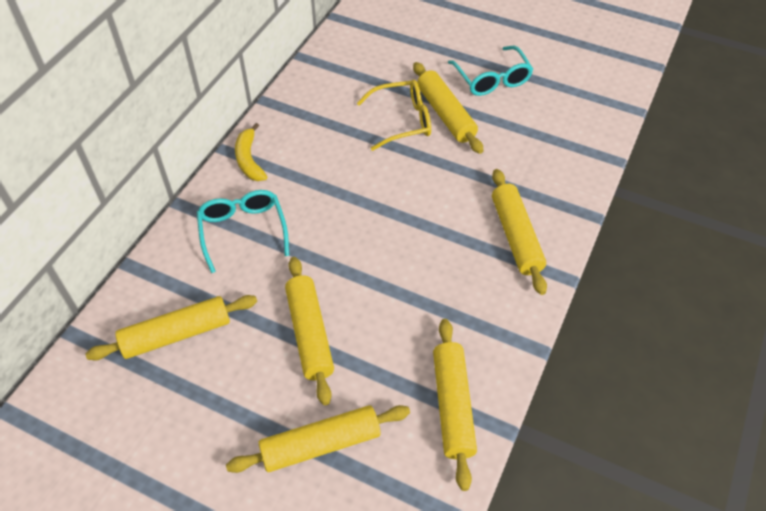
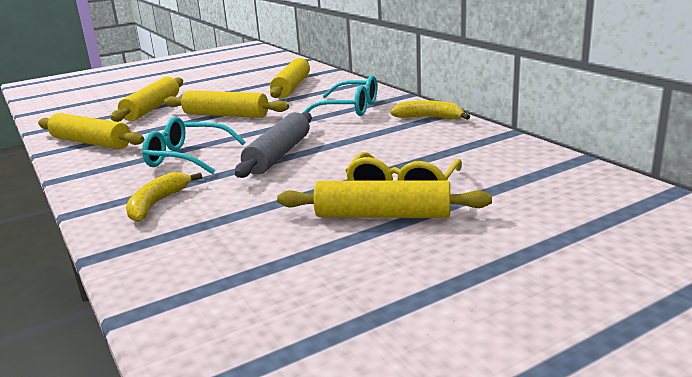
camera: 125 degrees right, 30 degrees down
turquoise glasses [448,46,533,96] -> turquoise glasses moved to [142,117,245,174]
yellow rolling pin [492,169,547,295] -> yellow banana [126,172,202,222]
none -> grey rolling pin [235,112,312,178]

